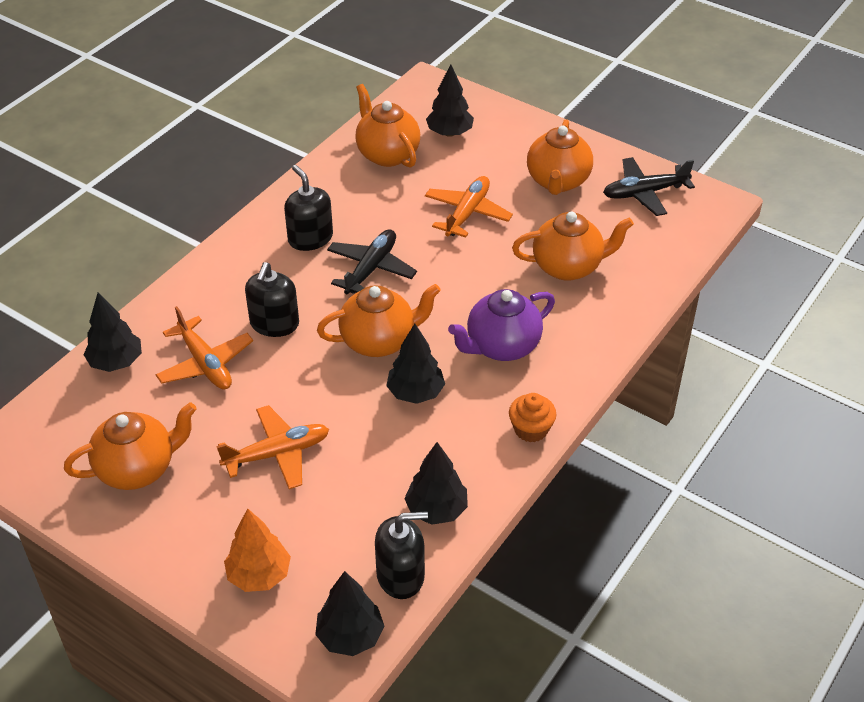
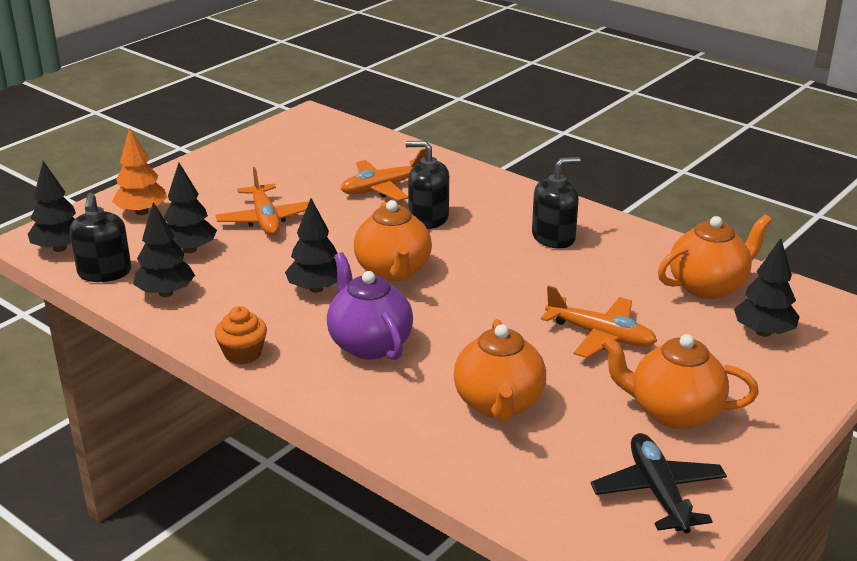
camera: 95 degrees right, 15 degrees down
orange teapot [64,402,197,490] -> none
black tree [83,293,142,372] -> black tree moved to [164,163,217,253]
black plane [327,229,417,294] -> none

